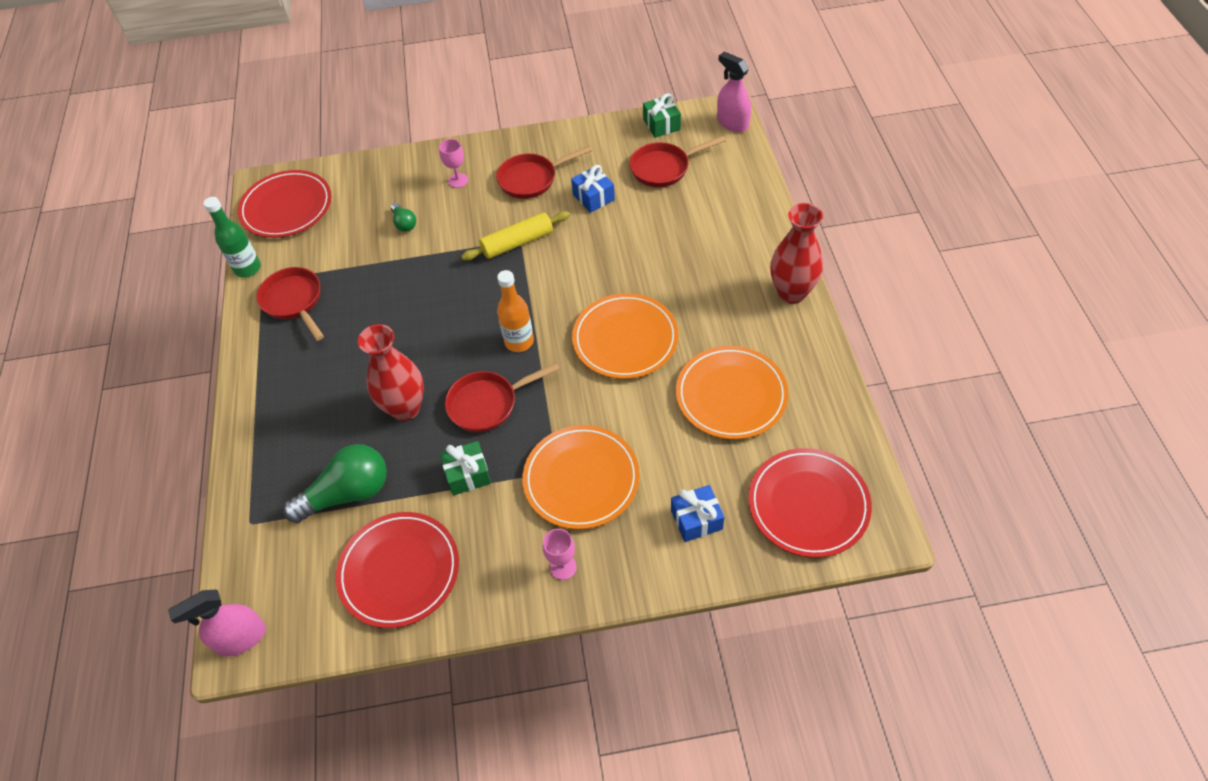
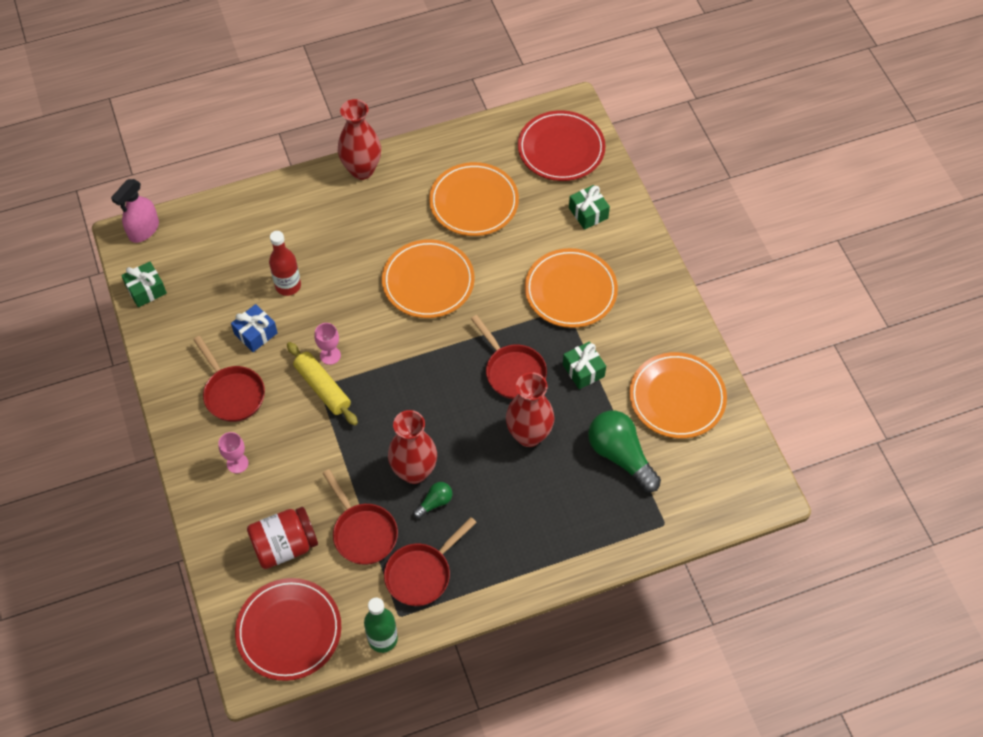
camera: 105 degrees left, 5 degrees up
pink spray bottle [168,590,266,657] -> none
red plate [336,512,459,628] -> orange plate [629,352,727,439]
green light bulb [391,203,416,232] -> green light bulb moved to [413,482,452,519]
orange bottle [497,270,534,352] -> none
pink goblet [543,529,577,580] -> pink goblet moved to [315,323,341,365]
red pan [629,136,726,187] -> red pan moved to [323,469,398,565]
blue gift [671,485,724,542] -> green gift [569,185,610,230]
none -> red jar [247,507,318,569]
none -> red bottle [269,231,301,296]
none -> red vase [388,410,437,484]

